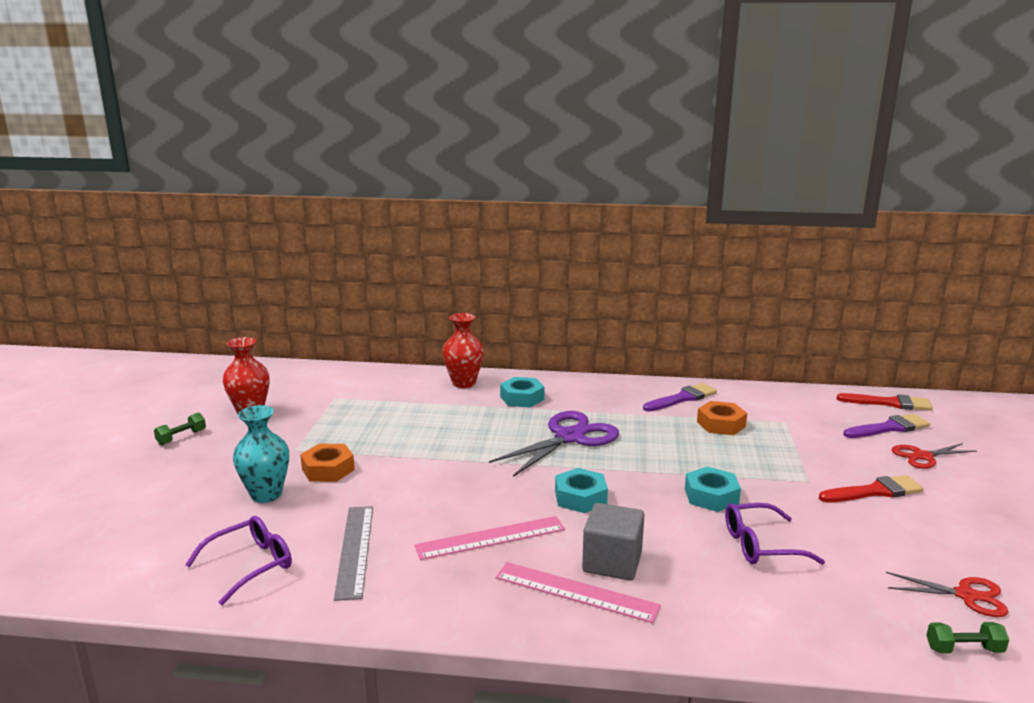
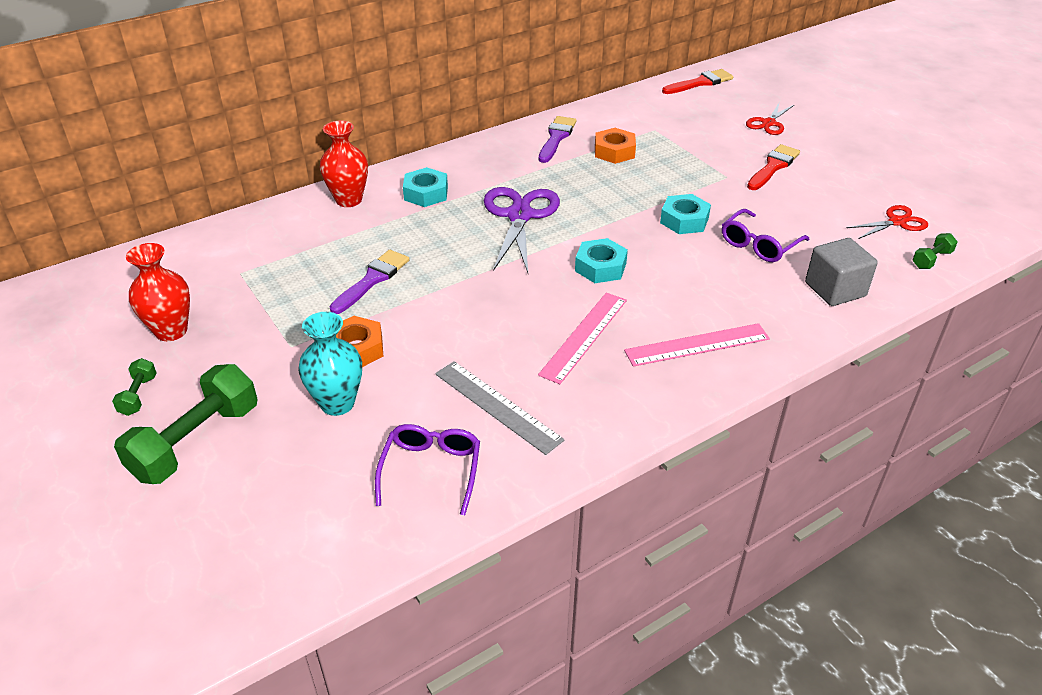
camera: 40 degrees left, 20 degrees up
grey cube [582,503,644,581] -> grey cube moved to [805,238,878,306]
purple brush [843,414,930,438] -> purple brush moved to [329,250,409,314]
none -> green dumbbell [114,364,258,484]

